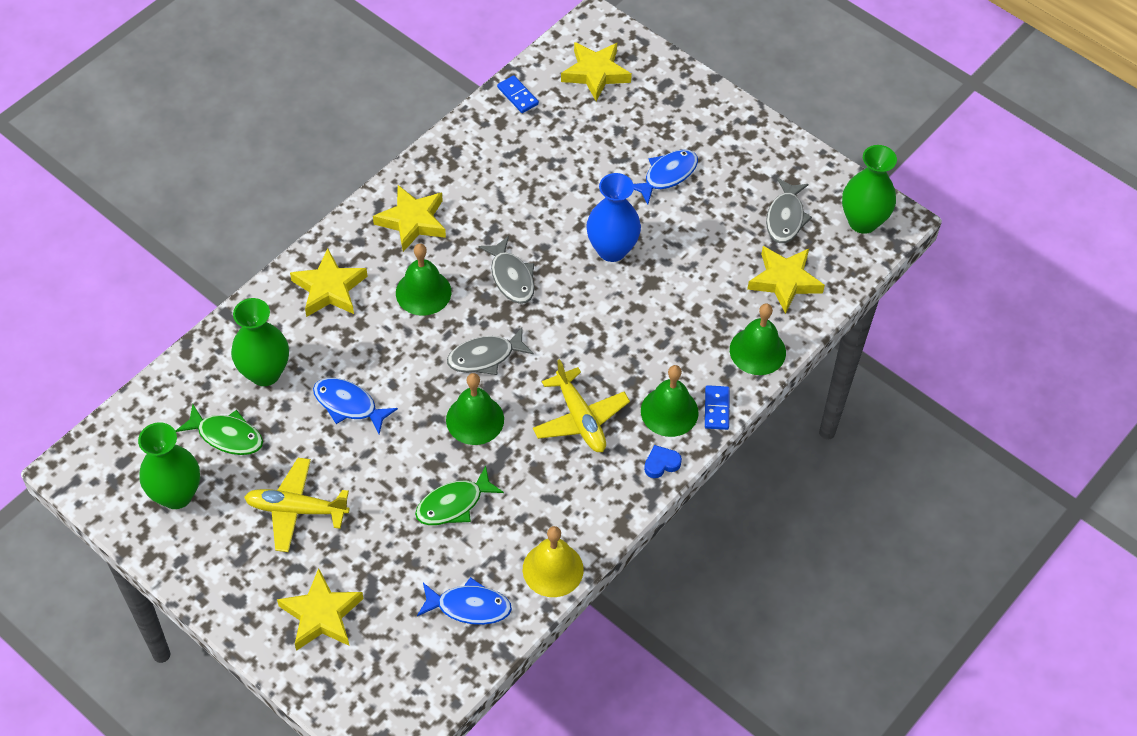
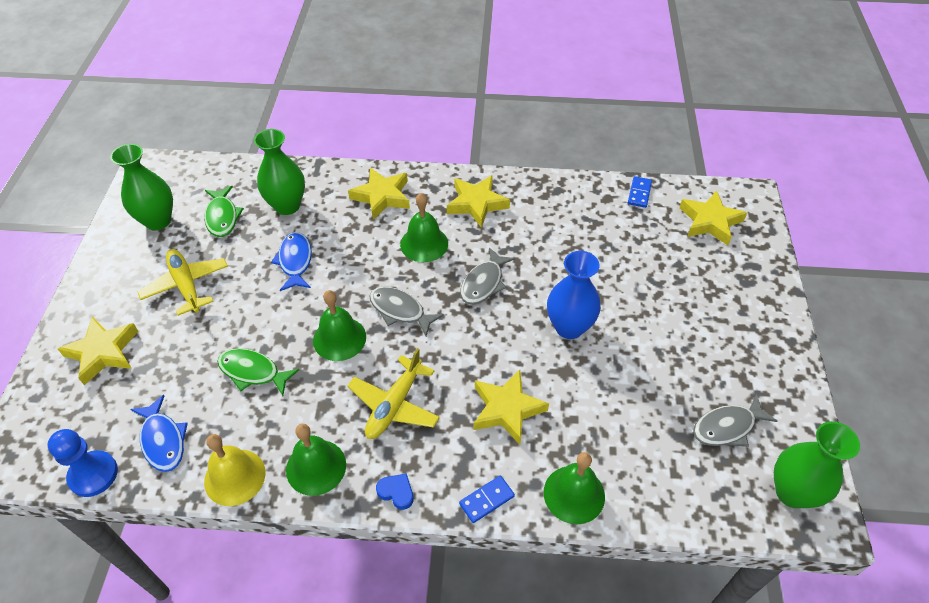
camera: 55 degrees right, 5 degrees down
blue fish [634,150,698,205] -> none
green bell [641,365,699,437] -> green bell moved to [286,424,346,496]
yellow star [747,246,825,314] -> yellow star moved to [474,370,549,445]
none -> blue pawn [48,429,118,497]

